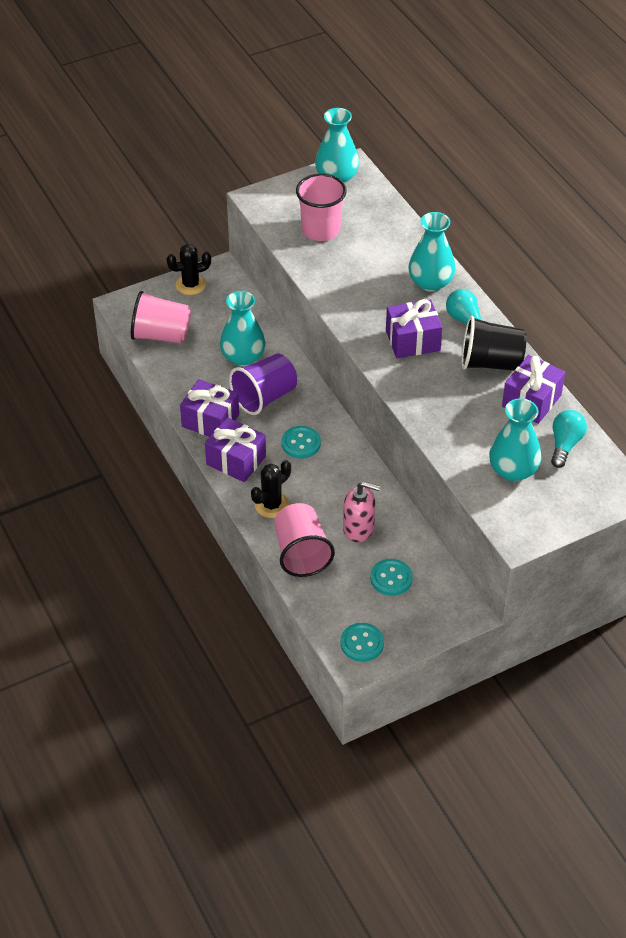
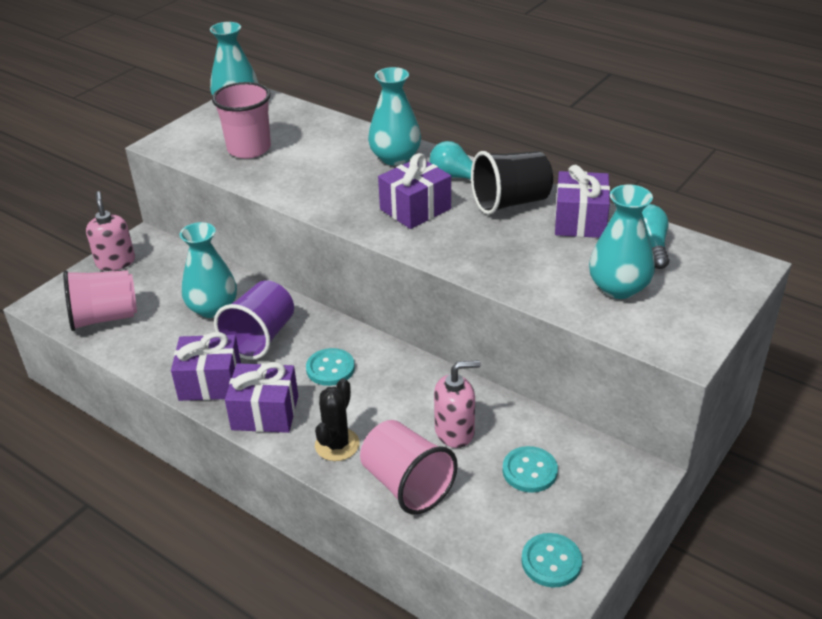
camera: 25 degrees left, 10 degrees down
black cactus [167,244,211,295] -> pink soap dispenser [86,191,135,271]

